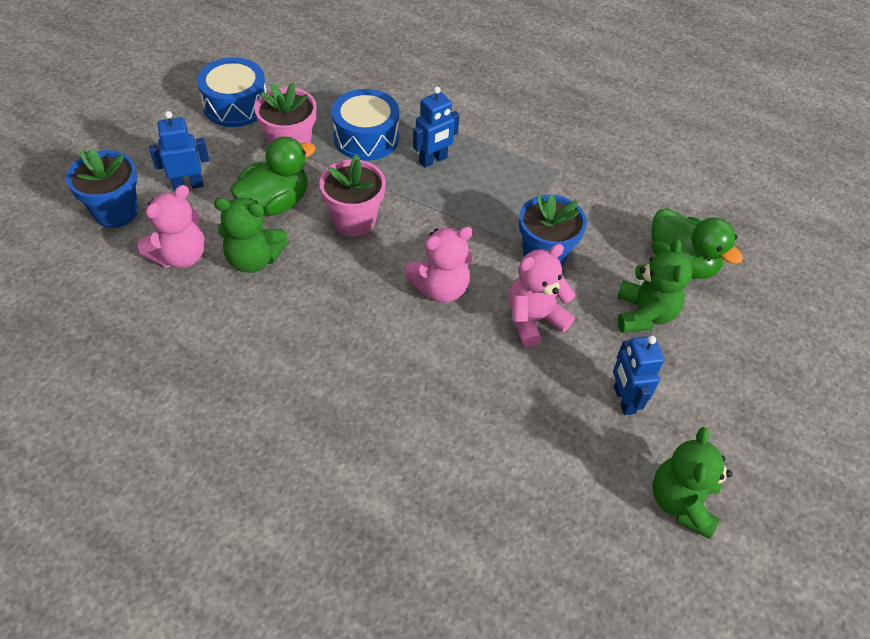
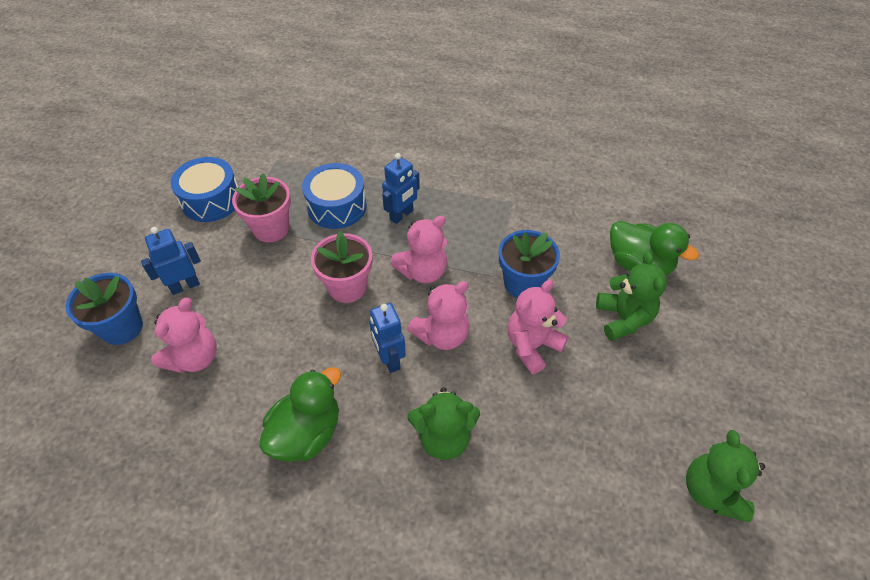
camera: 10 degrees left, 0 degrees up
green teddy bear [214,198,288,273] -> green teddy bear moved to [407,387,480,460]
green duck [230,137,316,216] -> green duck moved to [259,367,341,462]
blue robot [613,335,664,415] -> blue robot moved to [369,303,406,373]
none -> pink teddy bear [391,216,447,283]

